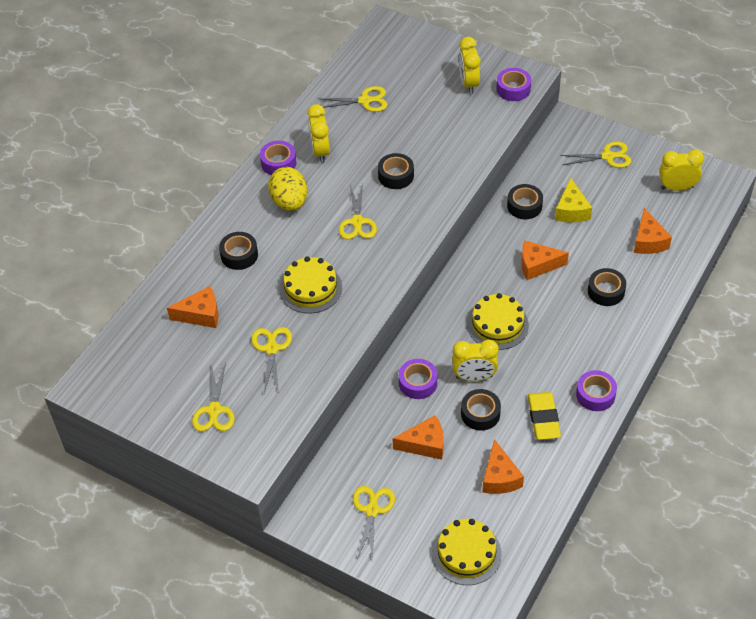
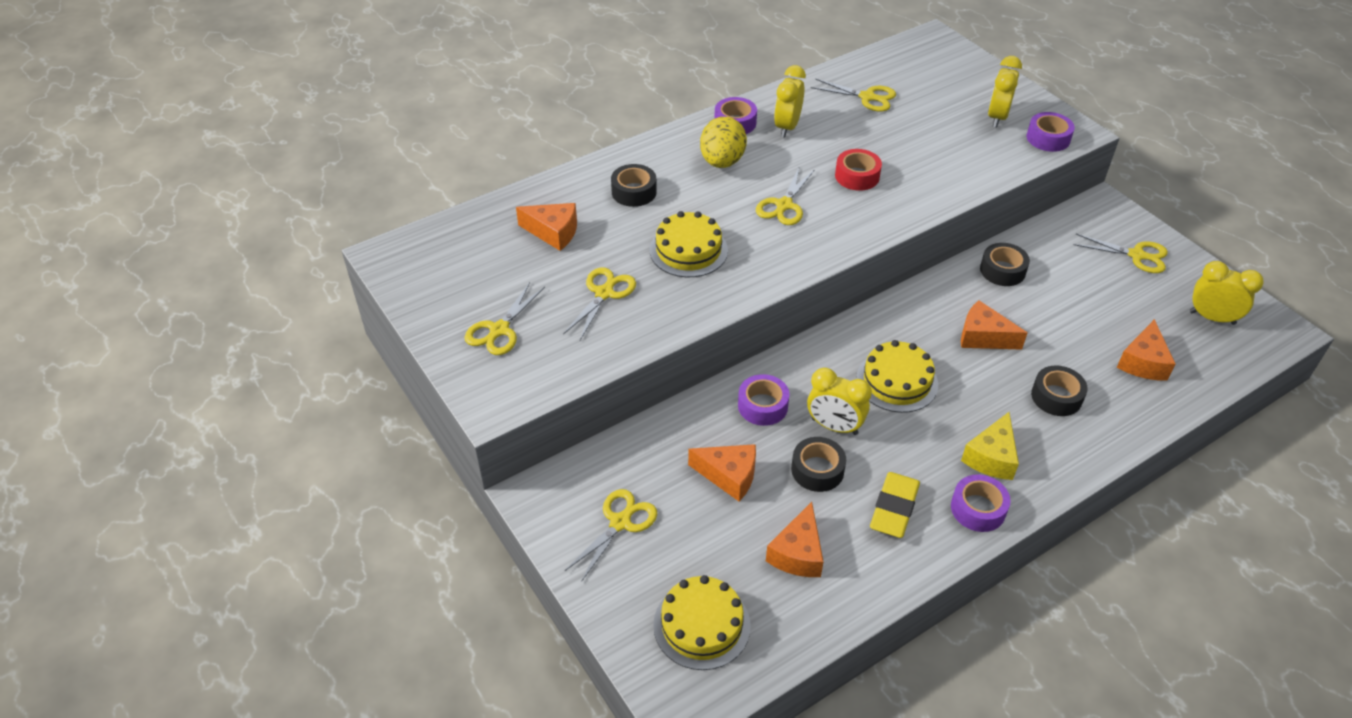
camera: 25 degrees right, 5 degrees down
black tape [378,153,414,189] -> red tape [835,149,882,191]
yellow cheese [555,178,592,222] -> yellow cheese moved to [961,412,1019,480]

